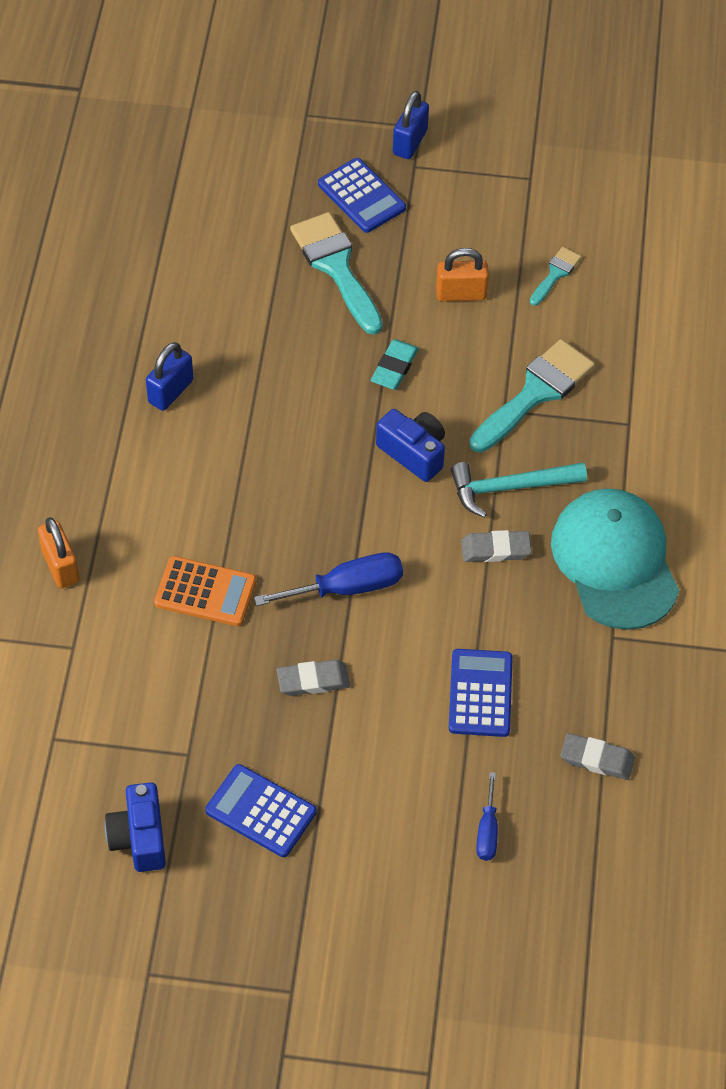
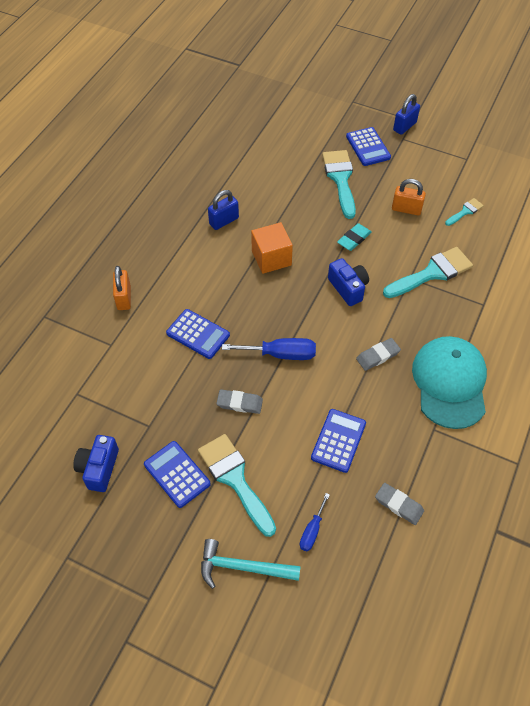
camera: 20 degrees right, 0 degrees up
orange calculator [154,556,257,626] -> blue calculator [166,309,230,359]
turquoise hammer [451,462,587,518] -> turquoise hammer moved to [201,539,301,589]
grey eraser [461,530,532,562] -> grey eraser turned 45 degrees counterclockwise [356,338,401,371]
none -> turquoise brush [198,434,276,537]
none -> orange cube [251,222,293,274]

